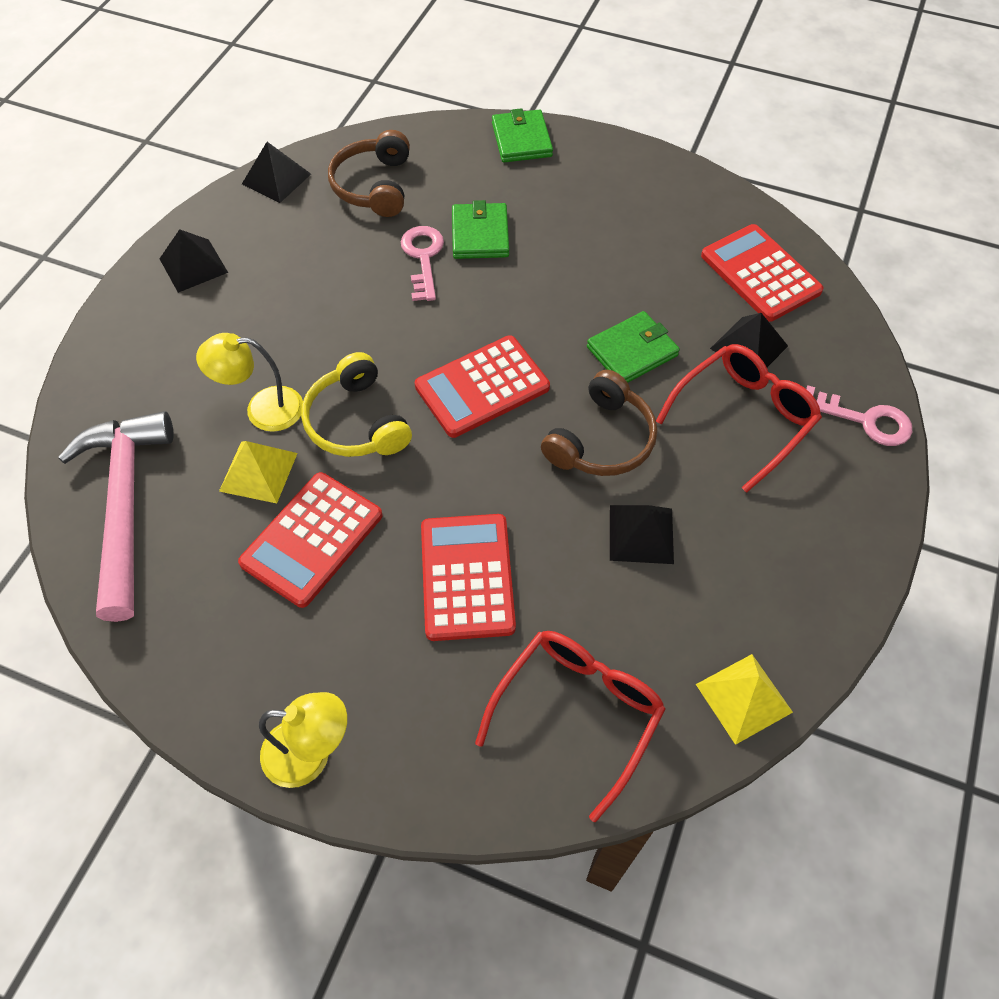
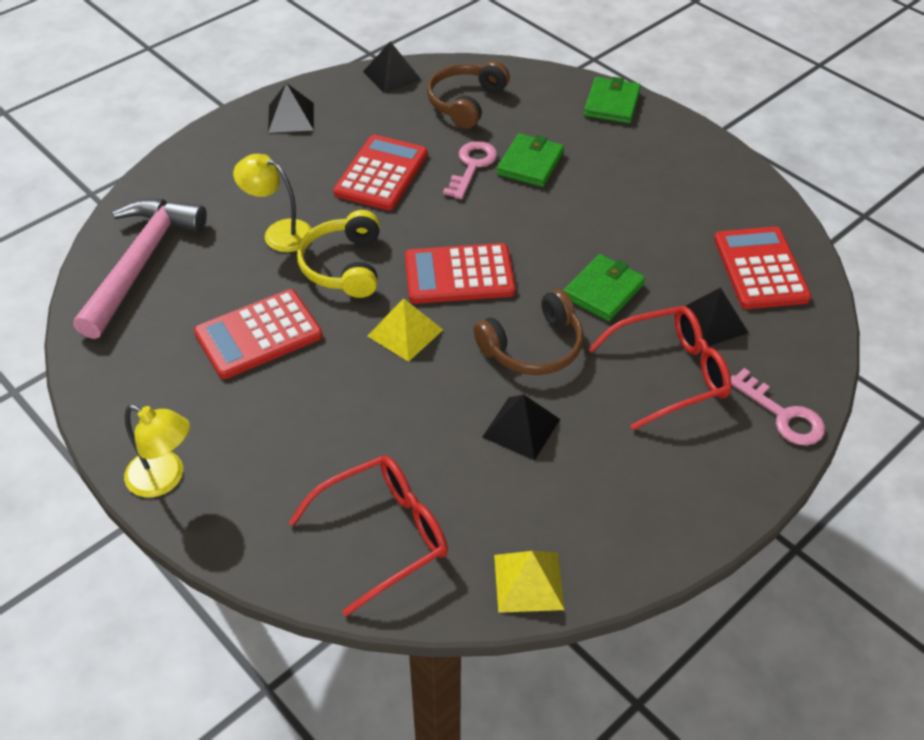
camera: 25 degrees right, 10 degrees down
yellow pyramid [219,441,298,503] -> yellow pyramid moved to [368,298,443,362]
red calculator [421,514,516,641] -> red calculator moved to [333,135,428,211]
green wallet [587,311,680,383] -> green wallet turned 45 degrees counterclockwise [564,254,646,321]

